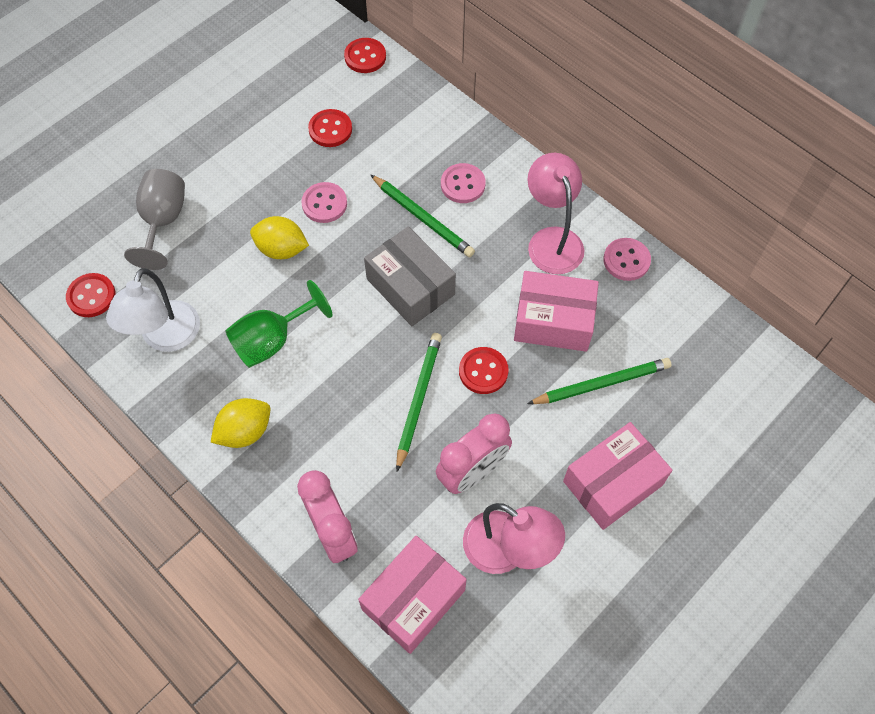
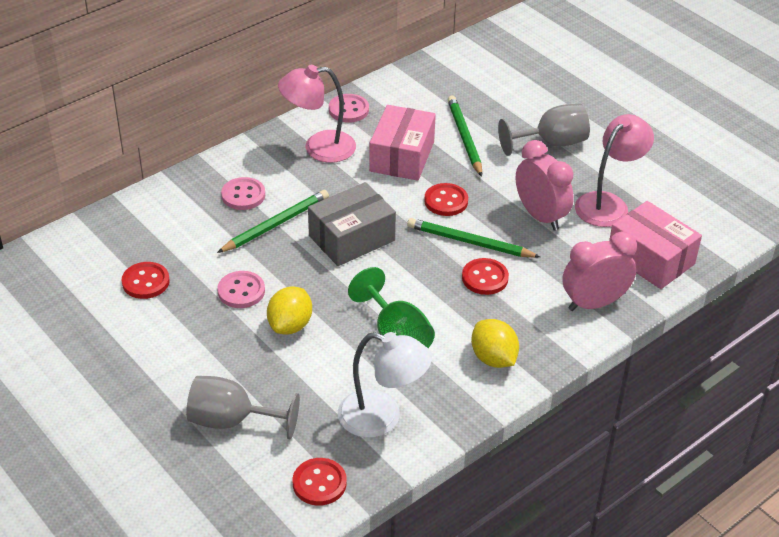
camera: 85 degrees left, 20 degrees down
red button [344,38,386,73] -> red button moved to [462,258,509,295]
pink box [563,422,673,530] -> grey goblet [498,104,590,156]

